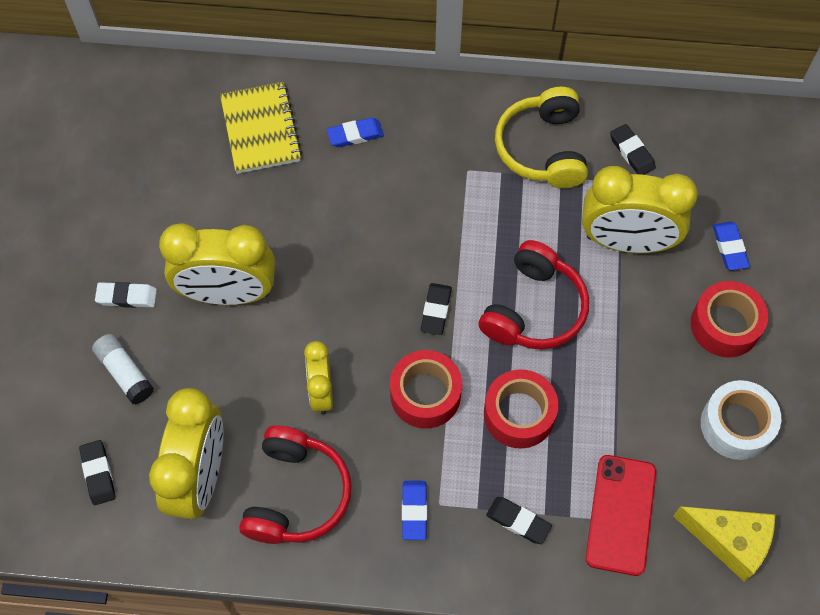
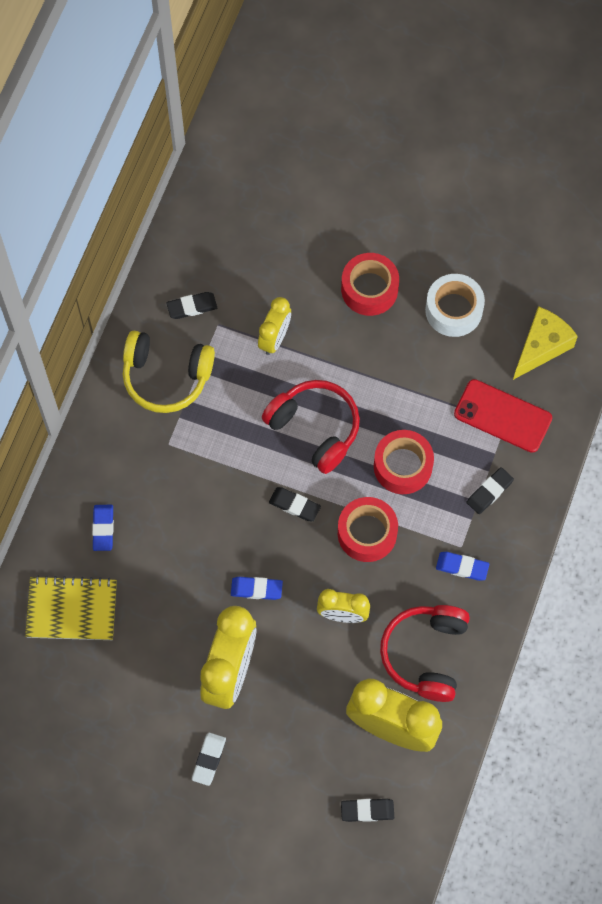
camera: 75 degrees left, 5 degrees up
white glue stick [92,334,154,405] -> none
red headphones [239,426,352,544] -> red headphones turned 105 degrees counterclockwise [380,605,470,702]
yellow clock [582,166,698,253] -> yellow clock [258,297,291,355], size x0.57
blue eraser [713,222,750,270] -> blue eraser moved to [231,577,283,600]

